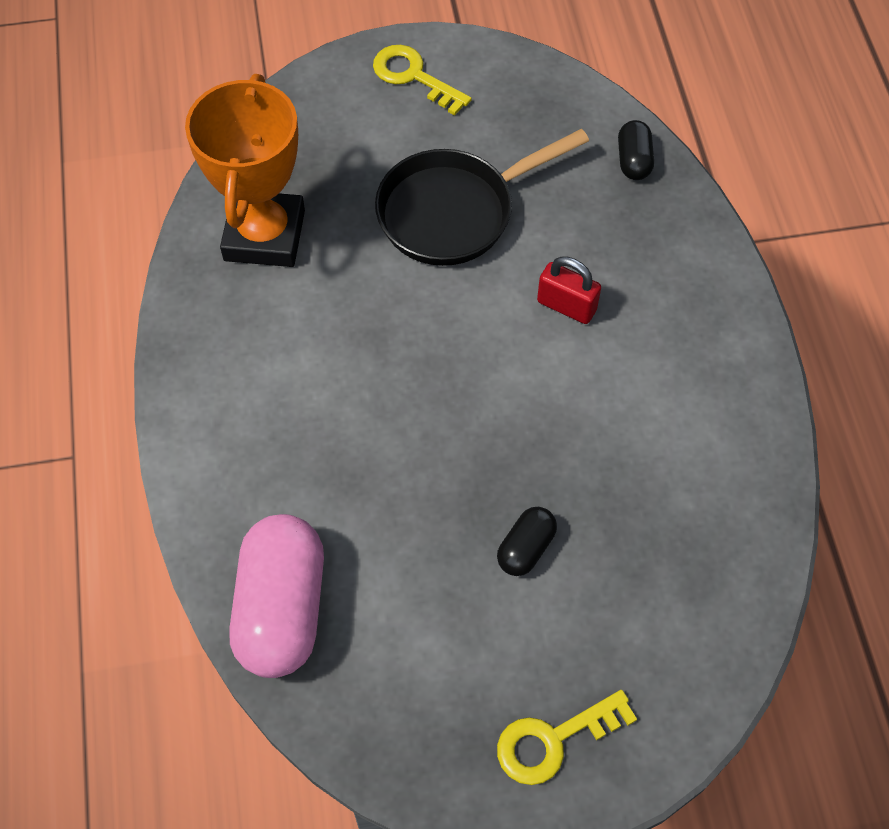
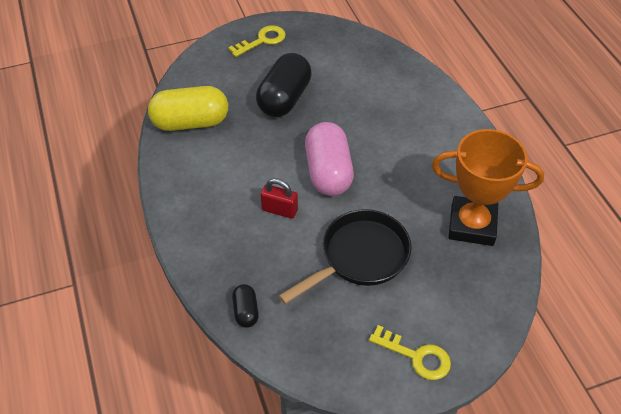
camera: 170 degrees right, 10 degrees down
orange trophy [185,74,305,267] -> orange trophy turned 75 degrees counterclockwise [432,129,544,246]
pink capsule [229,514,324,678] -> pink capsule moved to [305,122,354,196]
black capsule [497,507,557,576] -> black capsule [256,53,312,117], size x2.06
none -> yellow capsule [148,86,228,131]

